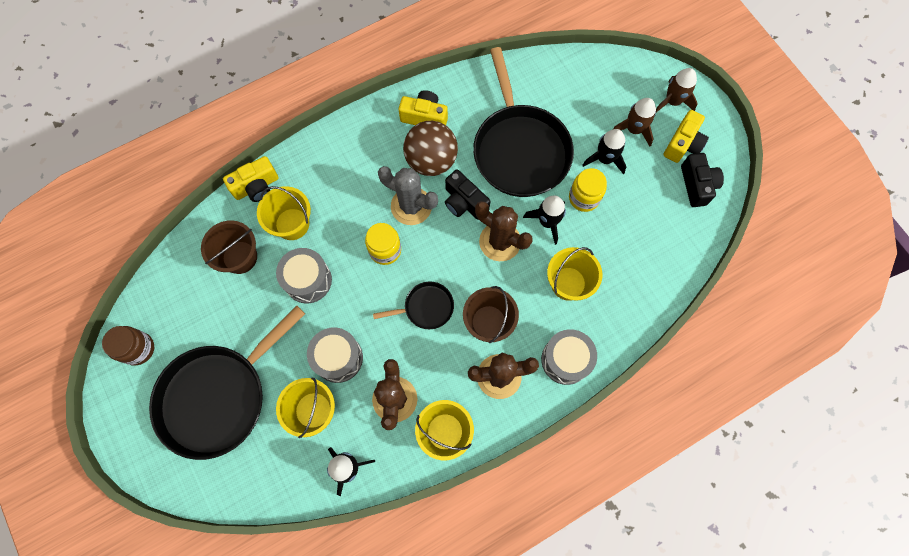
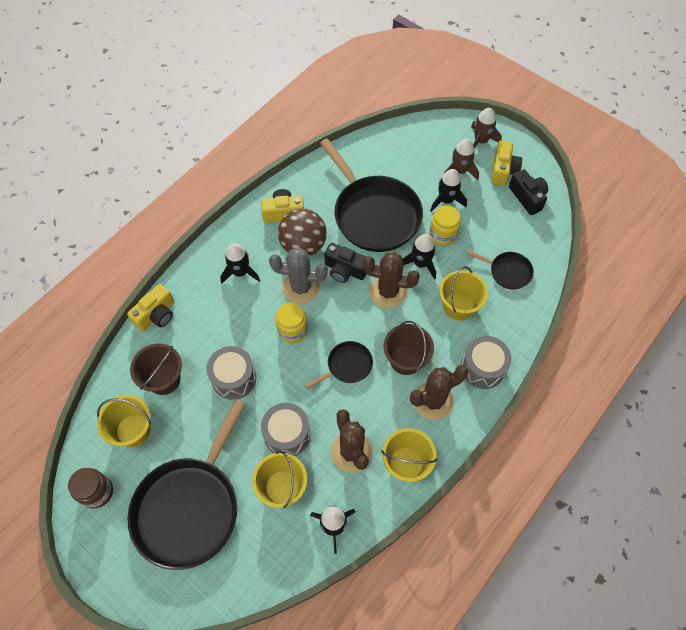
camera: 20 degrees left, 10 degrees down
yellow bucket [257,186,311,240] -> yellow bucket moved to [97,395,151,447]
none -> black rocket [220,243,260,284]
none -> black pan [466,250,534,290]

